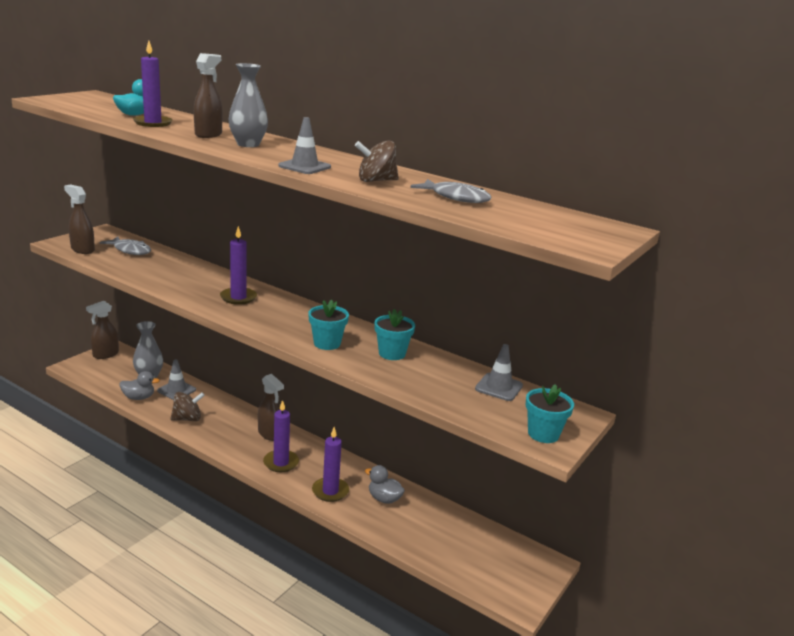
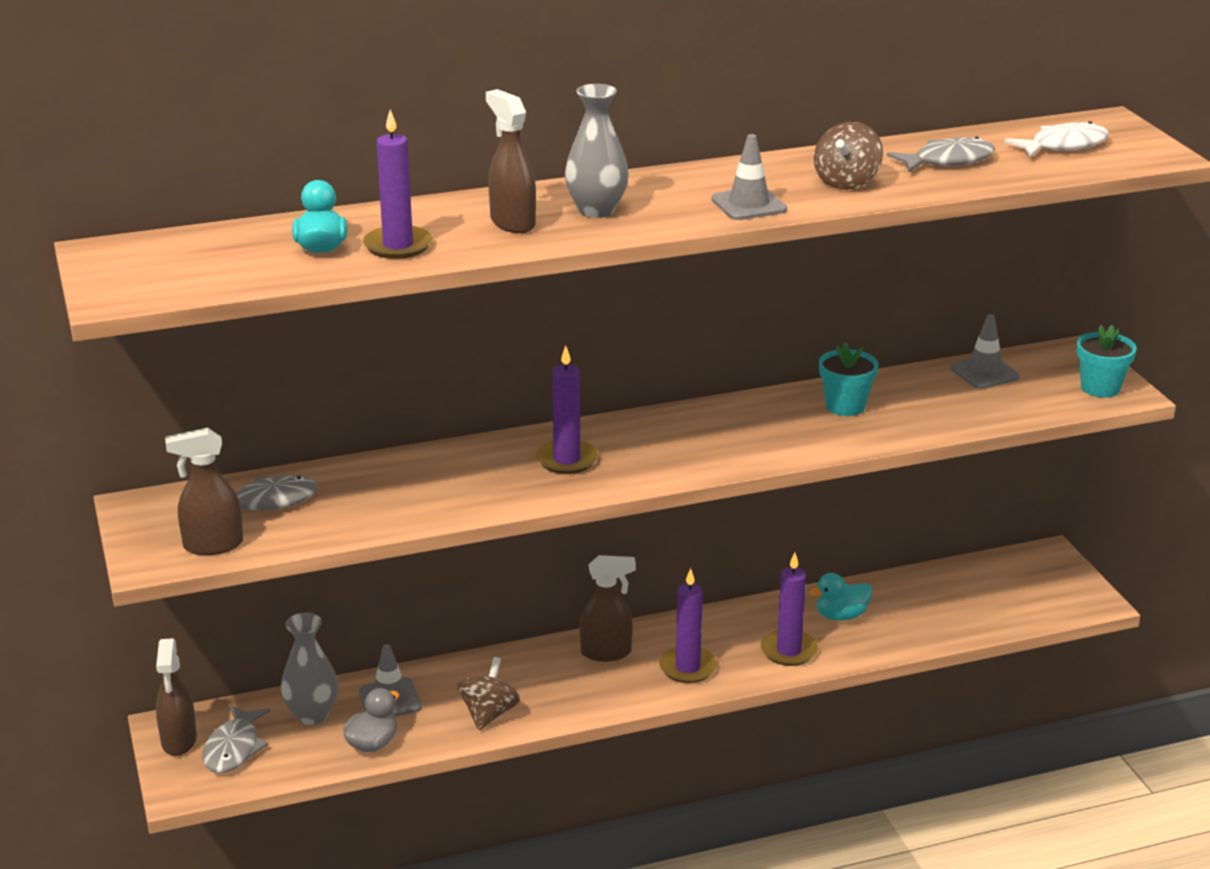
camera: 50 degrees left, 5 degrees up
turquoise flower pot [308,299,349,350] -> none
grey duck [365,465,405,504] -> turquoise duck [809,573,872,621]
none -> grey fish [202,705,270,773]
none -> white fish [1004,121,1109,158]

